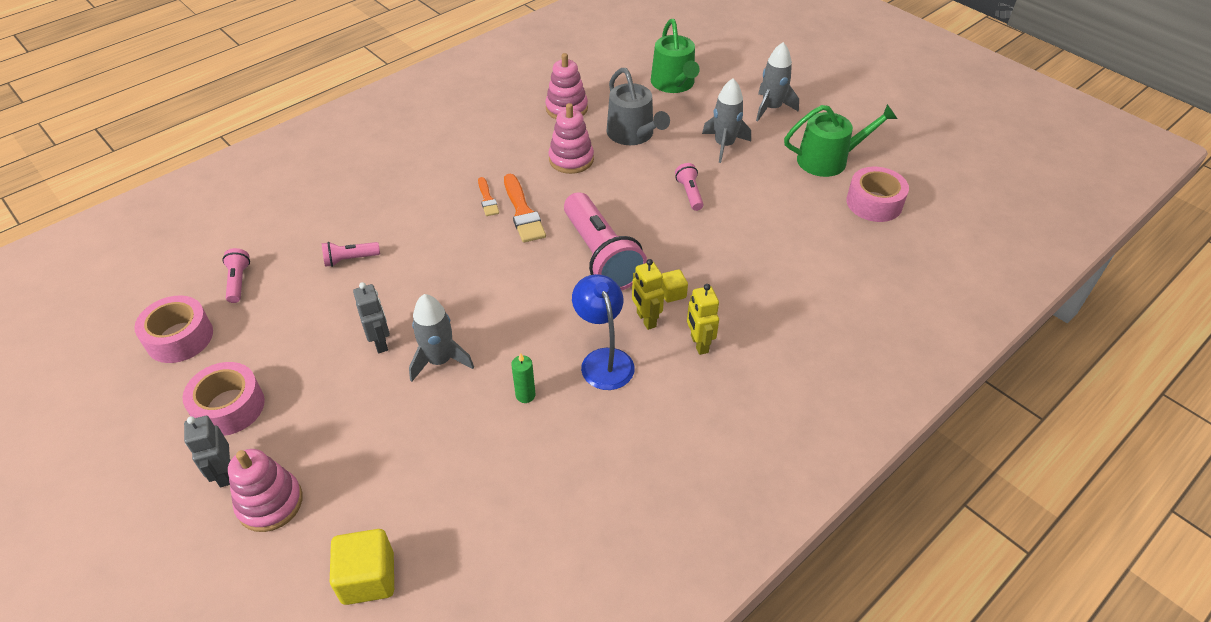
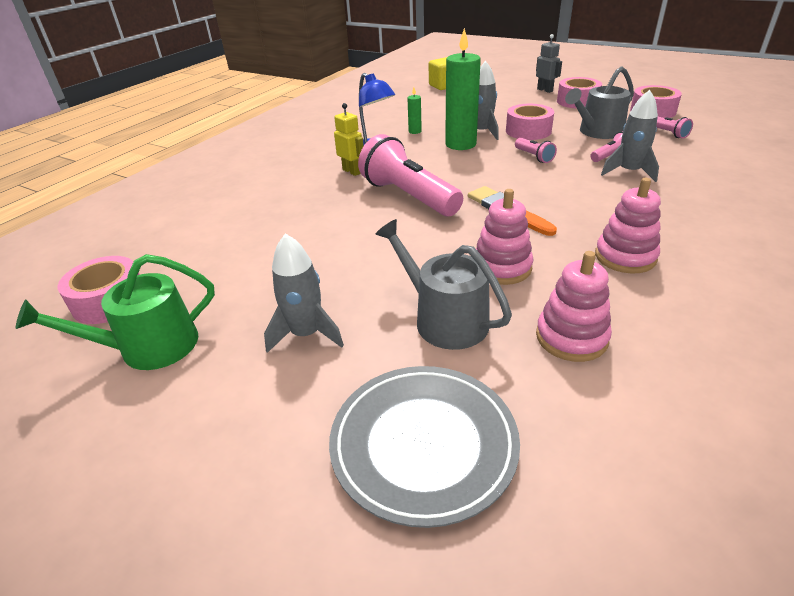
camera: 165 degrees right, 10 degrees down
pink stacking toy [228,449,303,532] -> pink stacking toy moved to [595,178,661,274]
grey robot [353,282,390,353] -> pink tape [506,104,554,140]
orange brush [478,177,499,216] -> none
green watering can [651,19,700,93] -> grey plate [329,366,520,528]
yellow cube [661,269,688,302] -> none
pink flashlight [675,163,704,211] -> pink flashlight moved to [515,138,557,163]
yellow robot [687,284,719,355] -> none
grey rocket [756,42,799,121] -> grey rocket moved to [601,90,659,182]
none -> green candle [445,28,481,150]
none -> grey watering can [565,66,634,139]

